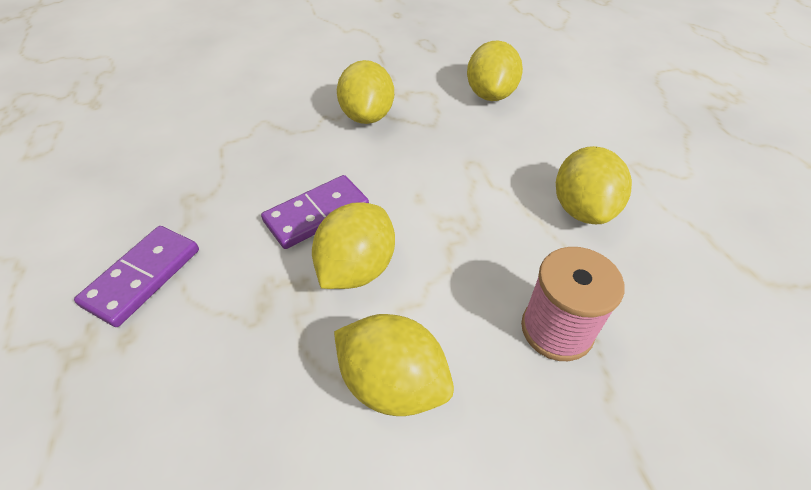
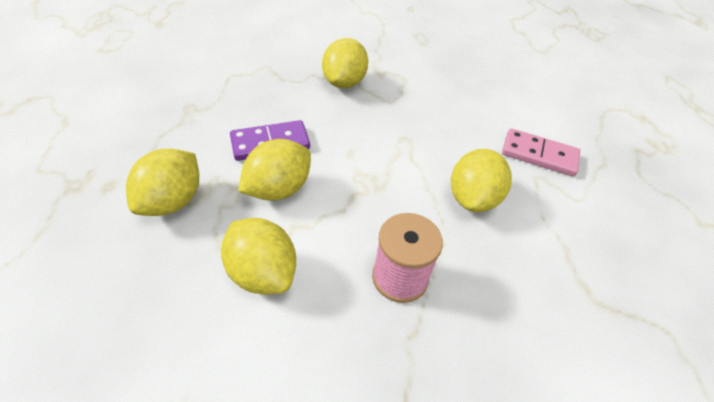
camera: 15 degrees right, 0 degrees up
purple domino [74,226,199,327] -> none
yellow lemon [467,40,523,101] -> yellow lemon moved to [126,149,199,216]
none -> pink domino [502,128,580,177]

